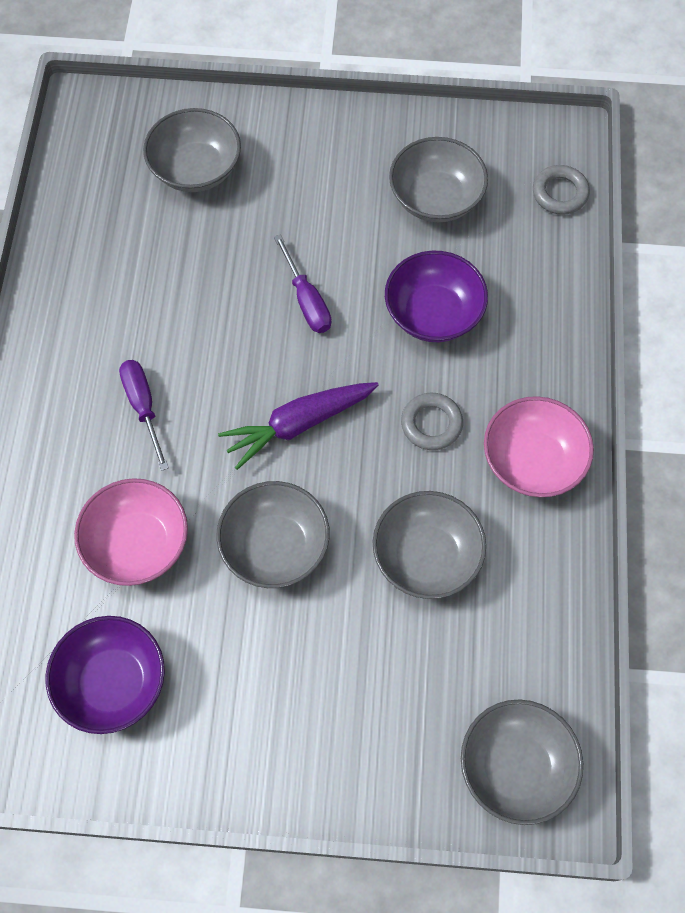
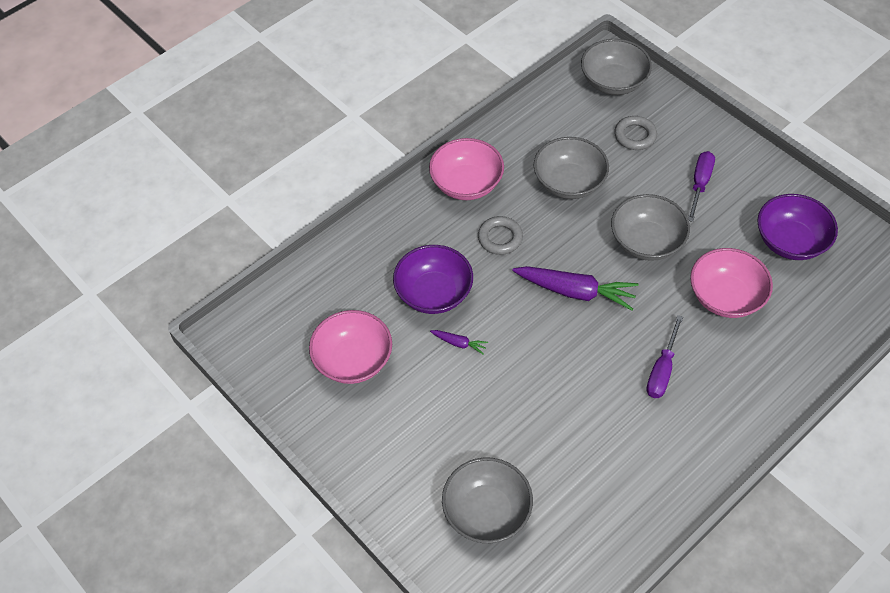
camera: 135 degrees left, 10 degrees down
purple screwdriver [274,234,331,333] -> purple screwdriver moved to [688,151,715,222]
grey bowl [389,137,488,222] -> pink bowl [309,310,392,384]
grey ring [533,165,590,215] -> grey ring moved to [614,116,657,150]
none -> purple carrot [430,330,488,355]

